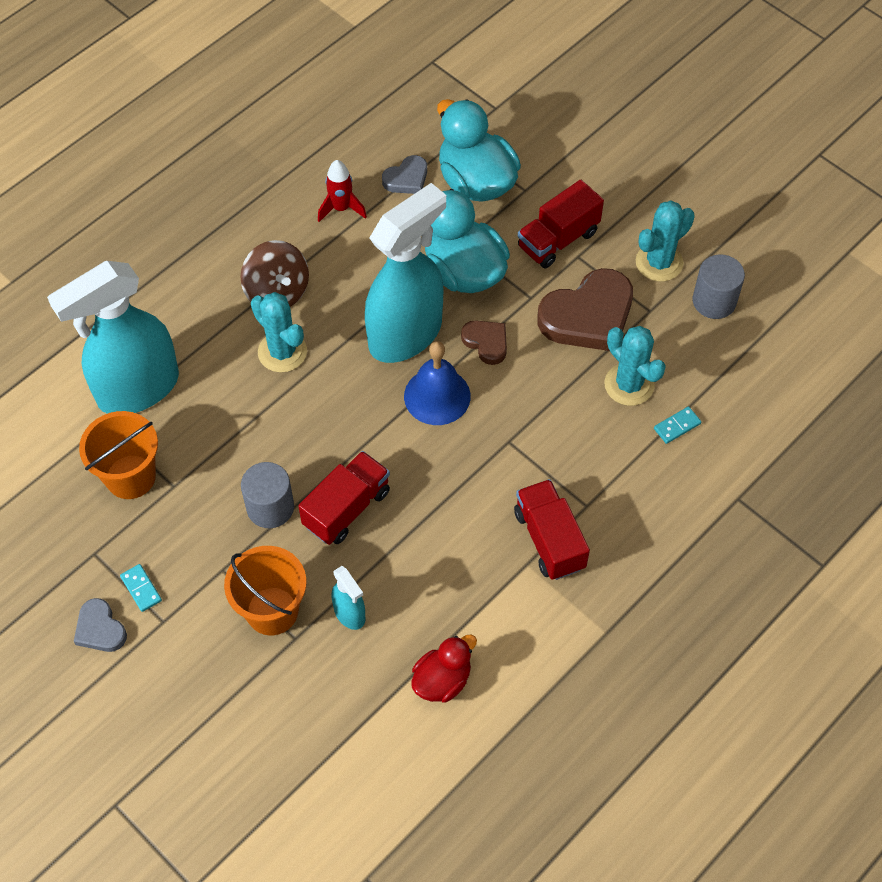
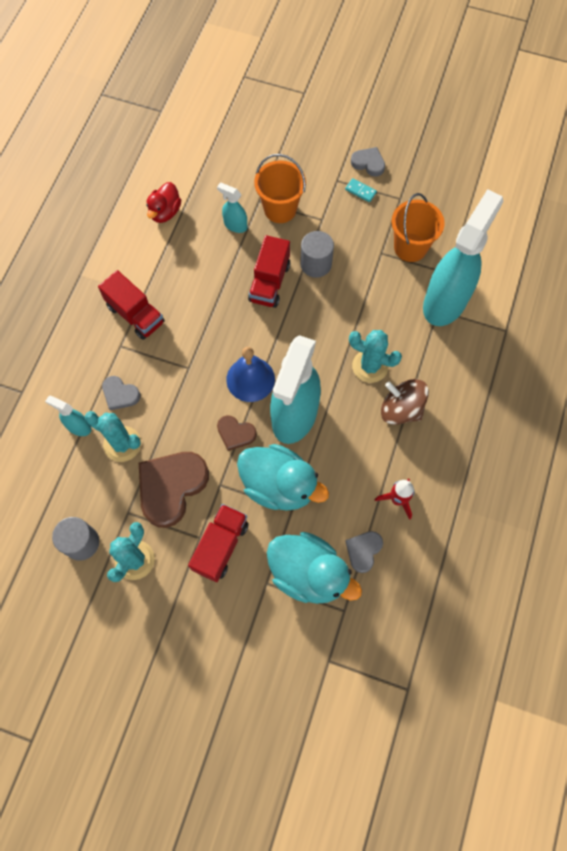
camera: 155 degrees right, 10 degrees up
turquoise domino [654,406,701,444] -> turquoise spray bottle [45,396,92,436]
none -> grey heart [102,376,141,410]

